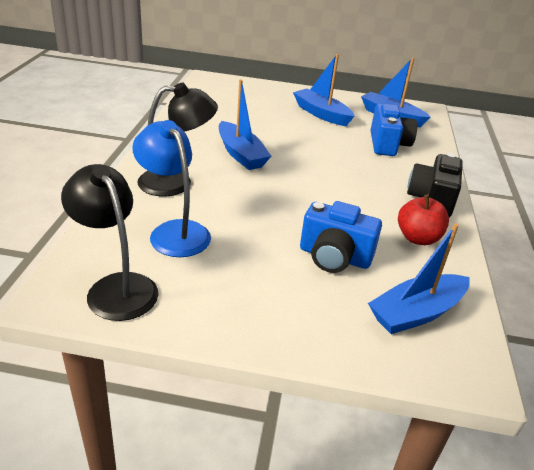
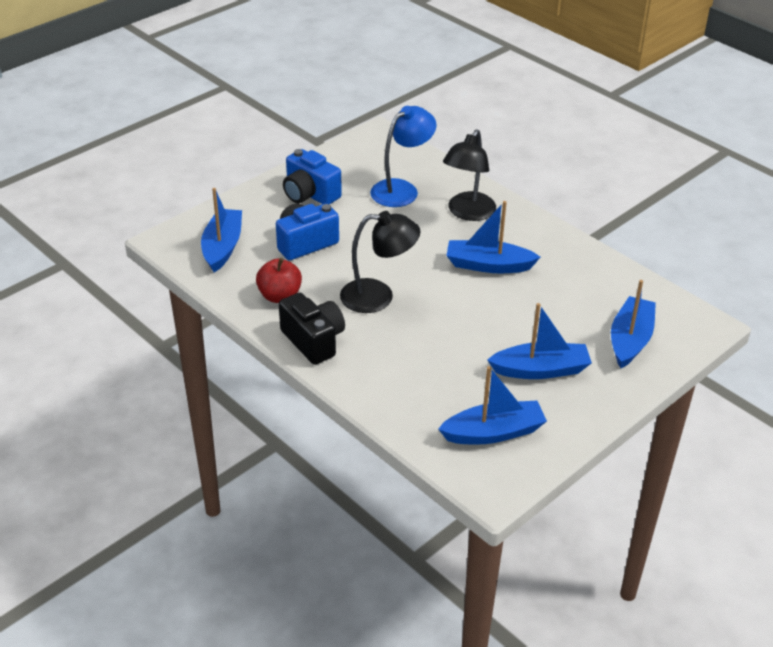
camera: 130 degrees right, 5 degrees up
black lamp [61,164,159,321] -> black lamp moved to [340,211,421,313]
blue lamp [132,120,211,257] -> blue lamp turned 45 degrees counterclockwise [370,106,436,207]
blue camera [371,104,417,156] -> blue camera moved to [283,149,342,205]
none -> blue boat [611,280,656,368]

